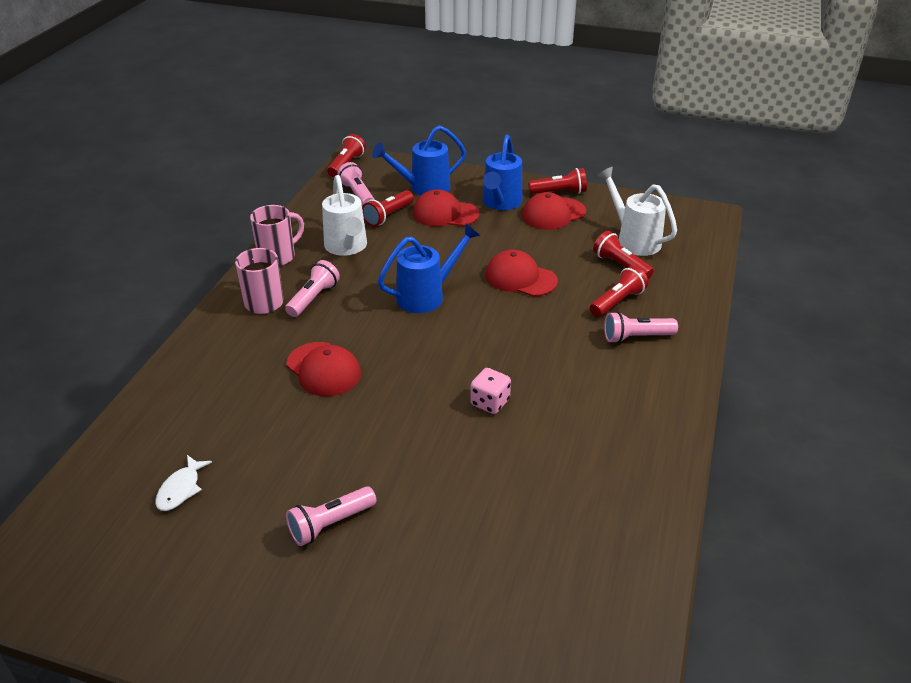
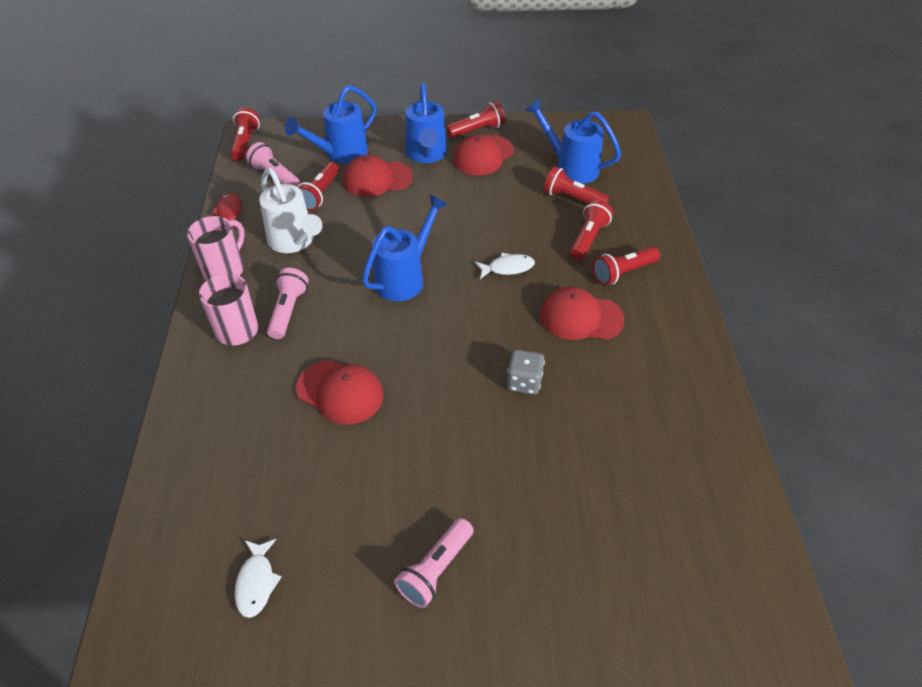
camera: 20 degrees left, 10 degrees up
pink dice [470,368,511,414] -> grey dice [507,350,545,395]
red cap [485,250,558,297] -> red cap moved to [540,287,625,340]
white watering can [597,167,677,256] -> blue watering can [526,99,621,184]
pink flashlight [604,311,678,343] -> red flashlight [592,246,660,286]
none -> red fish [211,193,242,228]
none -> white fish [475,253,535,279]

